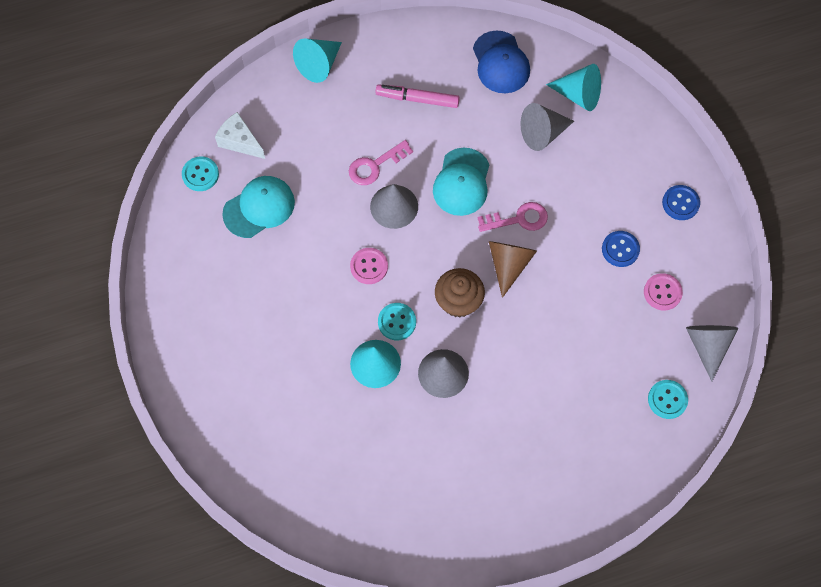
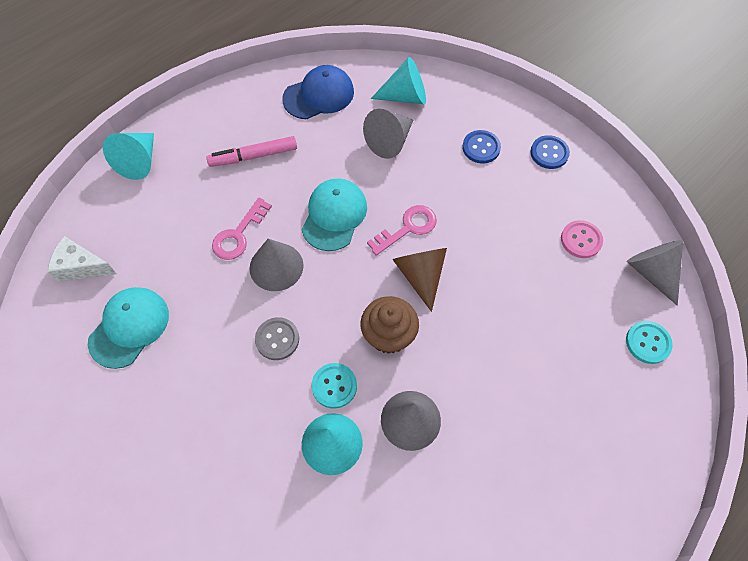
camera: 25 degrees left, 5 degrees down
turquoise button [182,157,219,191] -> none
pink button [350,248,388,284] -> grey button [255,317,299,360]
turquoise cap [433,148,490,216] -> turquoise cap turned 150 degrees counterclockwise [302,178,367,251]
blue cap [473,30,530,93] -> blue cap turned 75 degrees counterclockwise [282,65,354,119]
blue button [602,231,640,267] -> blue button moved to [462,130,501,163]

